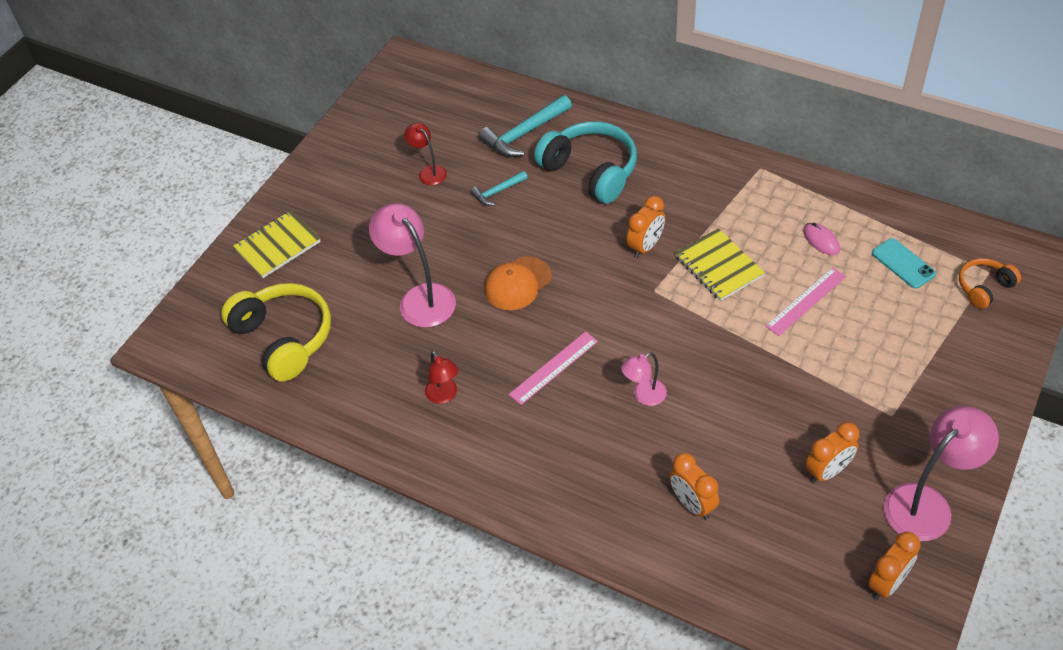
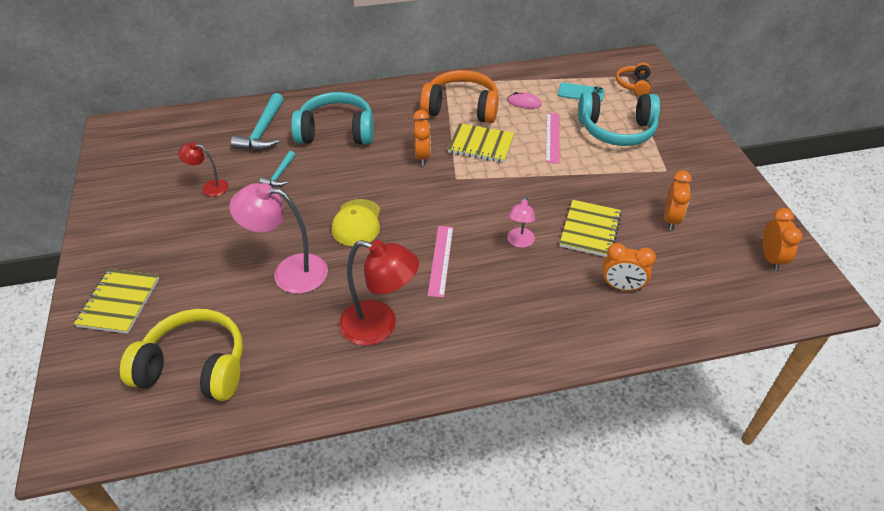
camera: 45 degrees left, 5 degrees down
red lamp [425,351,459,404] -> red lamp [339,240,419,345], size x1.84
orange cap [484,256,552,310] -> yellow cap [331,199,380,246]
pink lamp [884,406,999,541] -> none
none -> orange headphones [420,70,499,123]
none -> yellow notebook [560,200,622,257]
none -> turquoise headphones [578,92,660,146]

